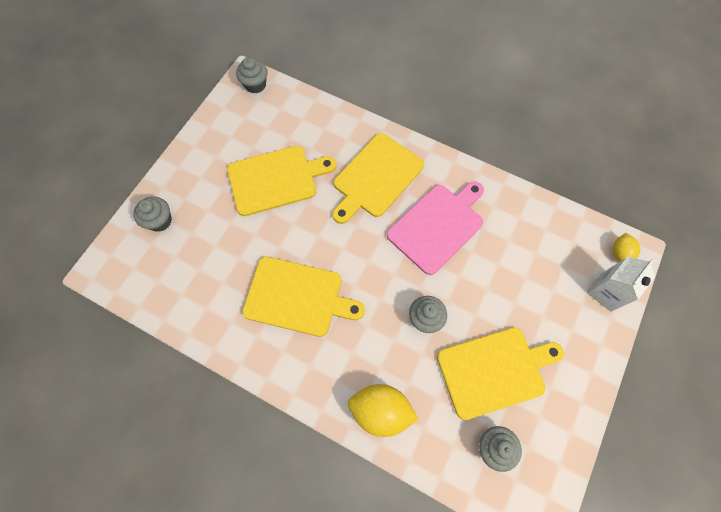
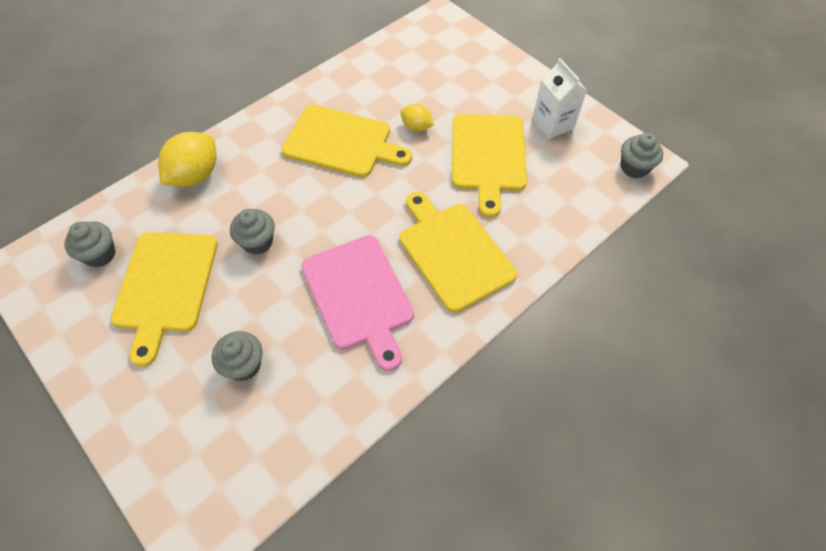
camera: 110 degrees right, 10 degrees down
grey cupcake [134,196,172,232] -> grey cupcake moved to [212,331,263,381]
yellow cutting board [242,257,365,337] -> yellow cutting board turned 105 degrees counterclockwise [282,105,412,177]
white carton [587,257,655,312] -> white carton moved to [532,58,587,139]
yellow lemon [612,233,640,261] -> yellow lemon moved to [400,104,434,131]

